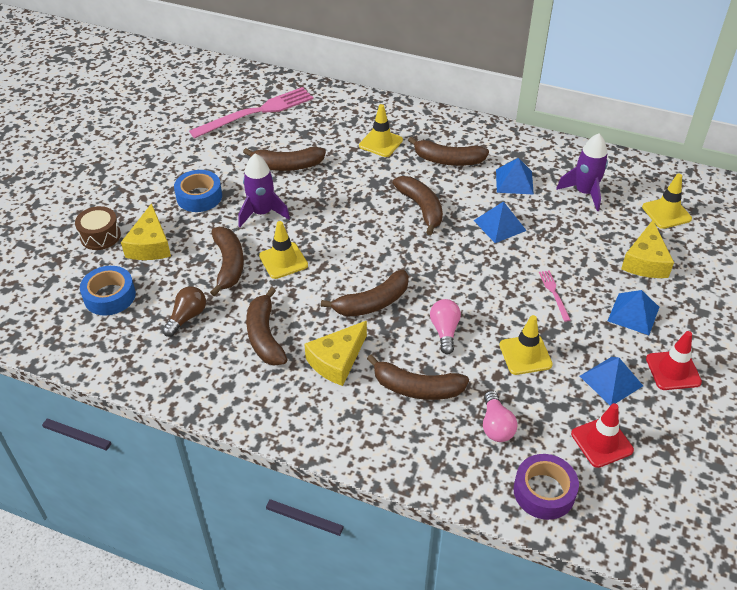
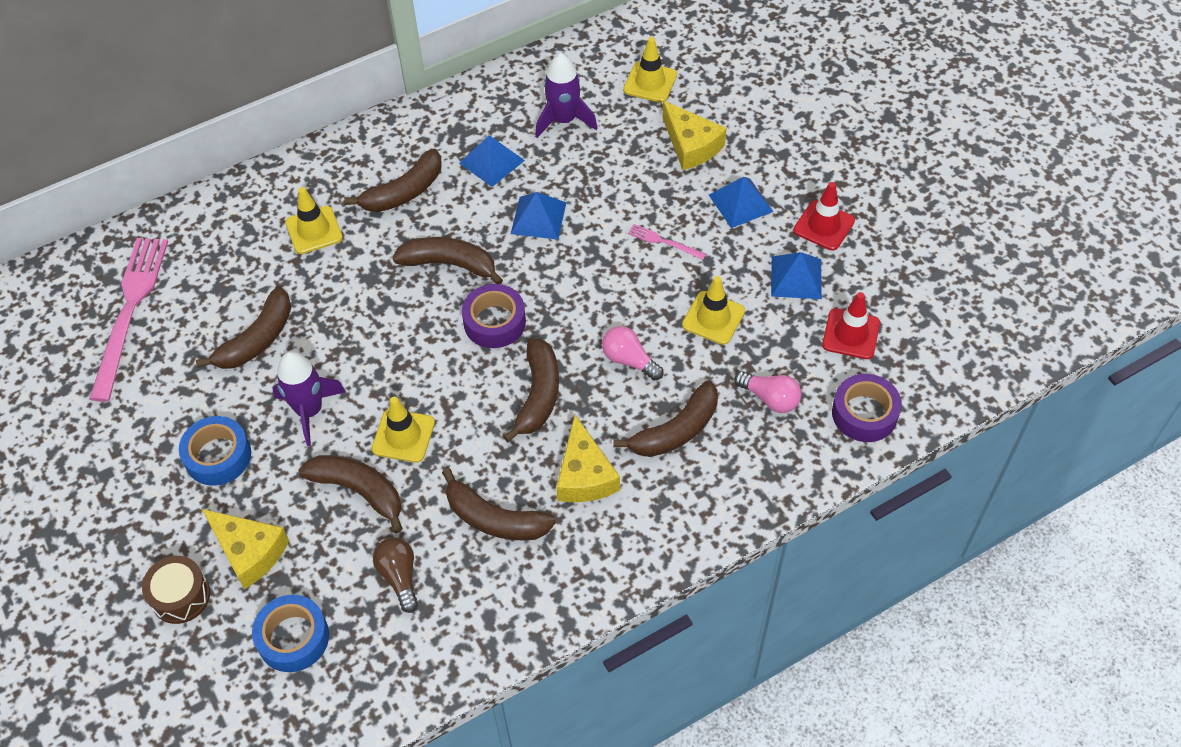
camera: 50 degrees left, 10 degrees up
none -> purple tape [462,284,526,348]

